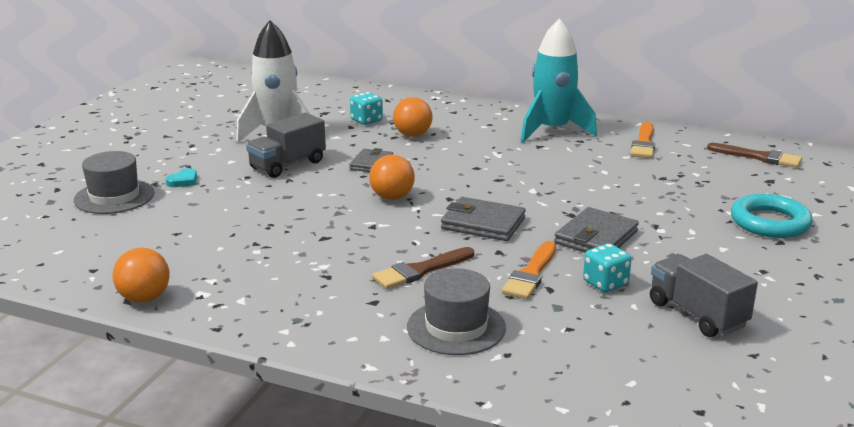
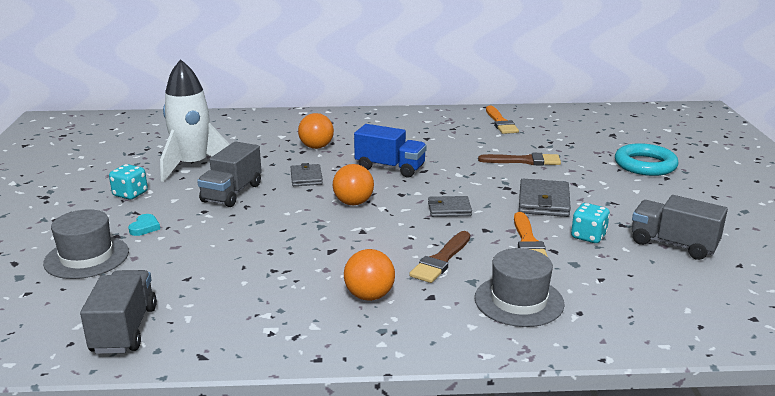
camera: 25 degrees left, 0 degrees up
orange ball [112,248,170,303] -> orange ball moved to [344,249,395,301]
turquoise dice [350,92,383,125] -> turquoise dice moved to [109,164,148,200]
grey wallet [441,197,526,241] -> grey wallet [428,196,472,217], size x0.65
turquoise rocket [520,19,597,142] -> none
brown brush [707,143,802,168] -> brown brush moved to [478,153,561,166]
none -> grey truck [80,270,157,354]
none -> blue truck [354,124,427,177]

